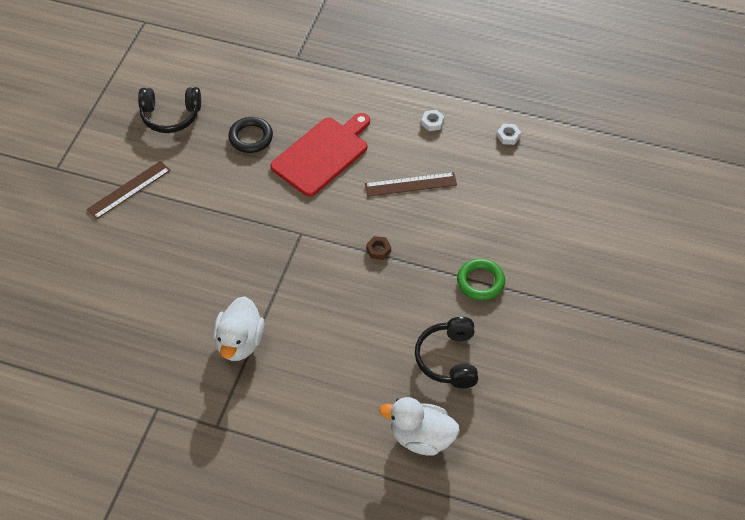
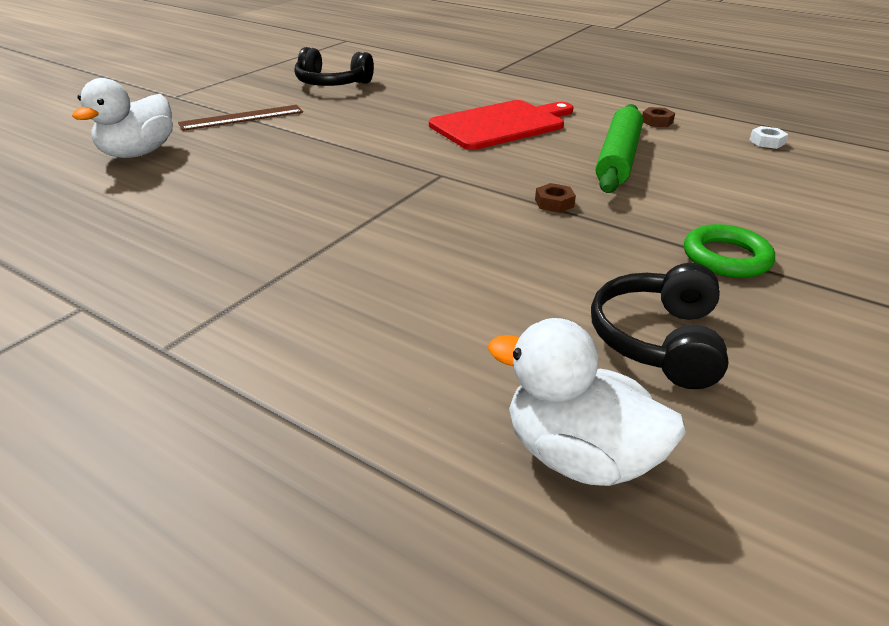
camera: 15 degrees right, 20 degrees down
white duck [213,296,265,361] -> white duck moved to [72,78,173,158]
black ring [228,117,273,153] -> none
brown ruler [365,172,457,197] -> green rolling pin [596,104,643,193]
white nut [421,110,444,131] -> brown nut [642,107,675,127]

